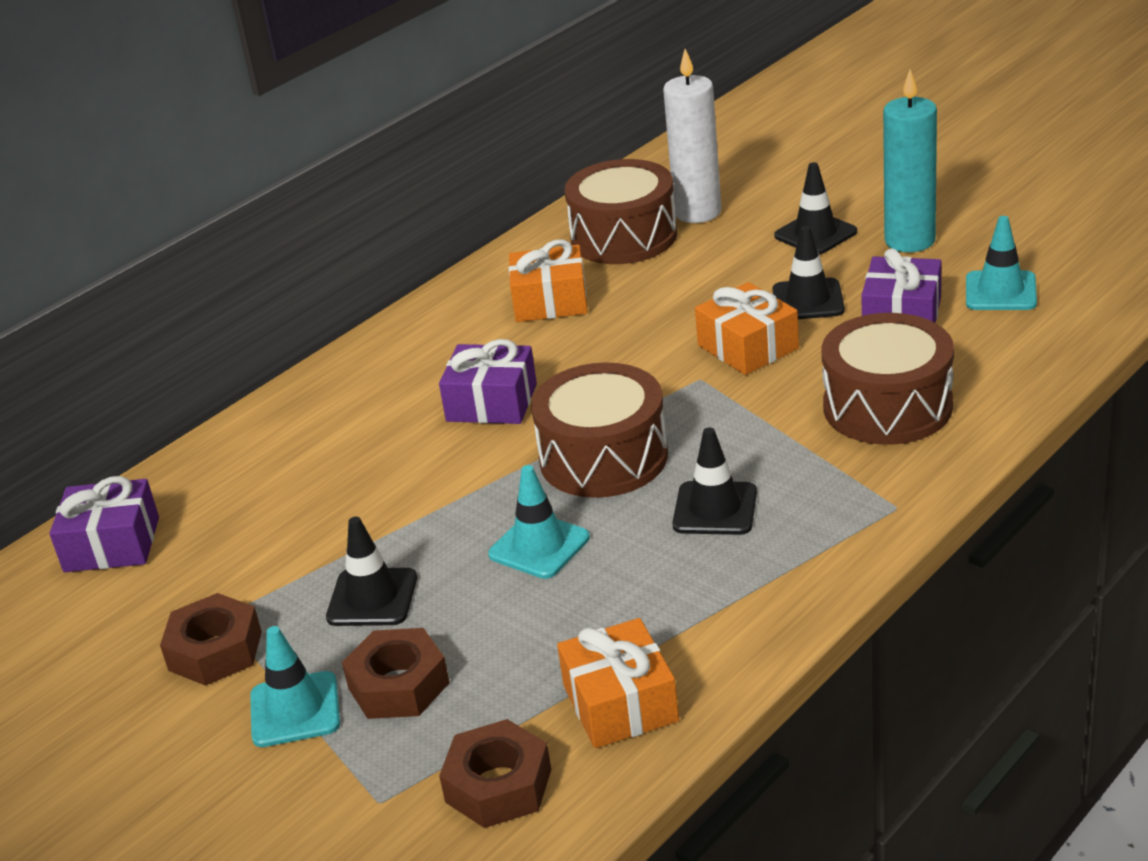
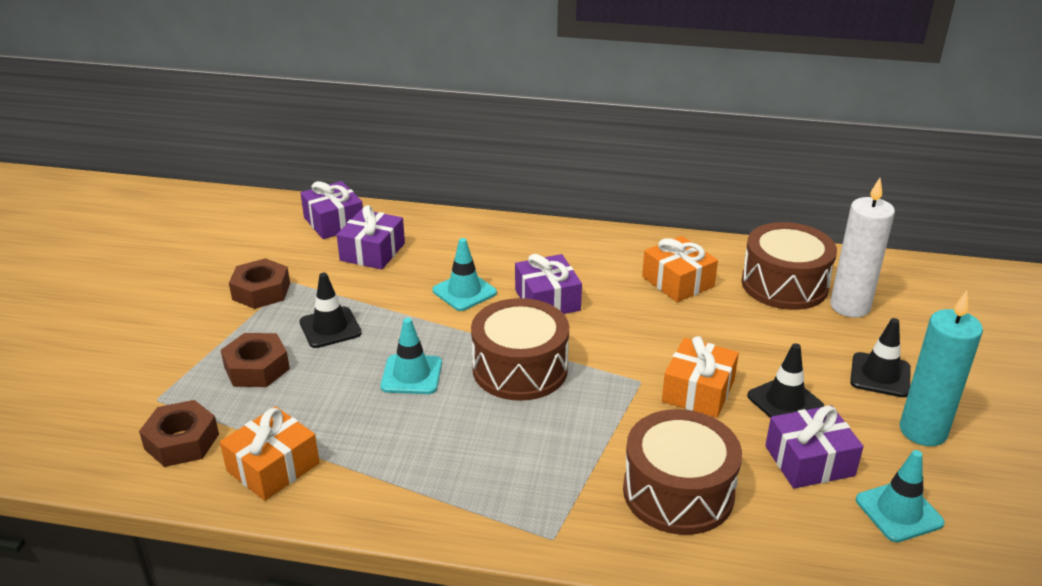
camera: 55 degrees right, 0 degrees up
turquoise traffic cone [250,626,340,747] -> turquoise traffic cone moved to [432,238,497,311]
black traffic cone [672,427,757,535] -> none
none -> purple gift [337,205,405,270]

